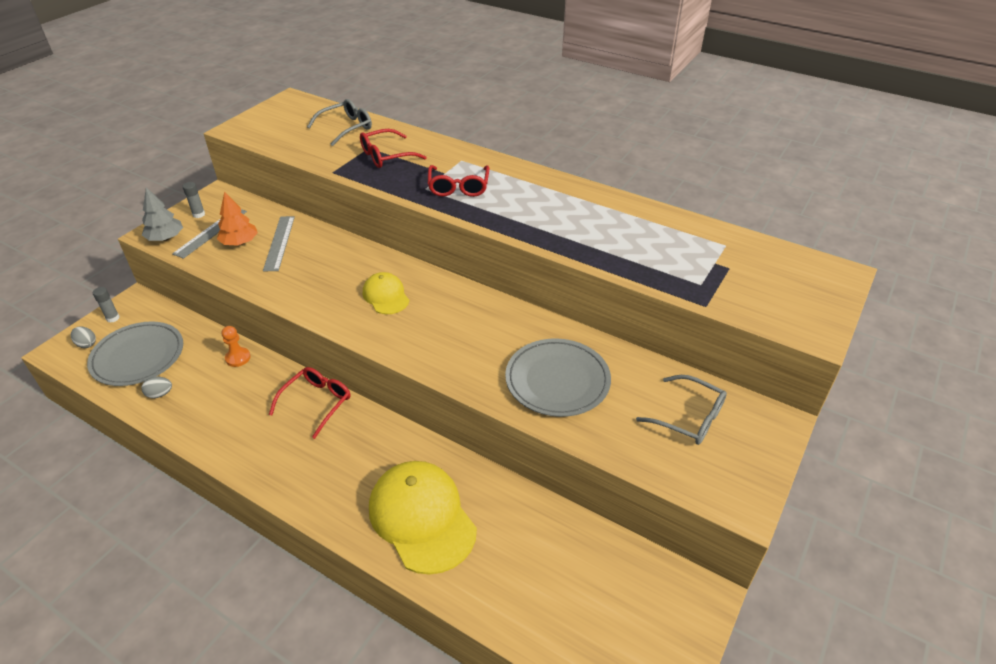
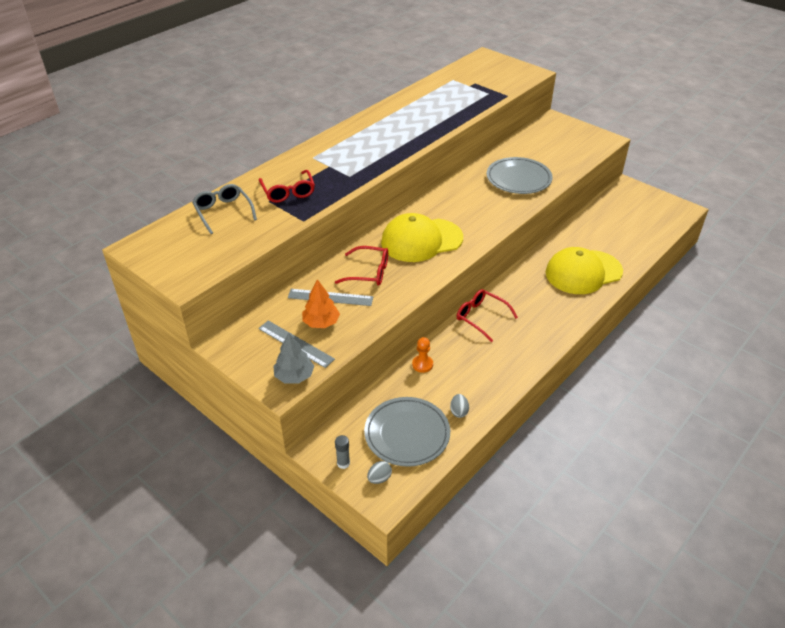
camera: 80 degrees left, 0 degrees up
grey glue stick [183,182,205,218] -> none
yellow cap [363,272,409,314] -> yellow cap [381,213,463,262], size x1.87
red glasses [428,165,489,197] -> red glasses moved to [335,246,388,286]
grey glasses [636,375,727,445] -> none

